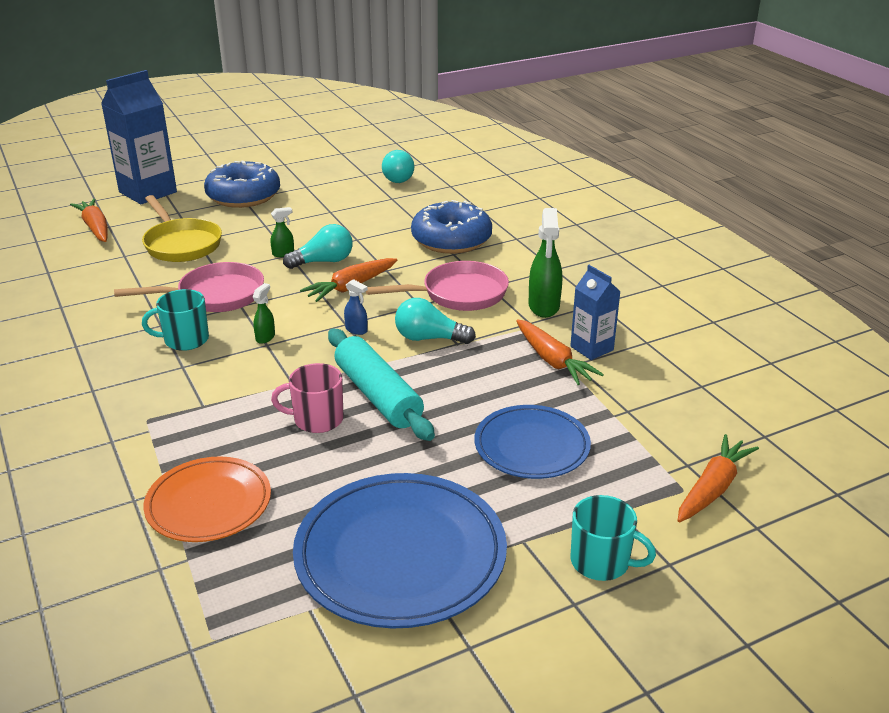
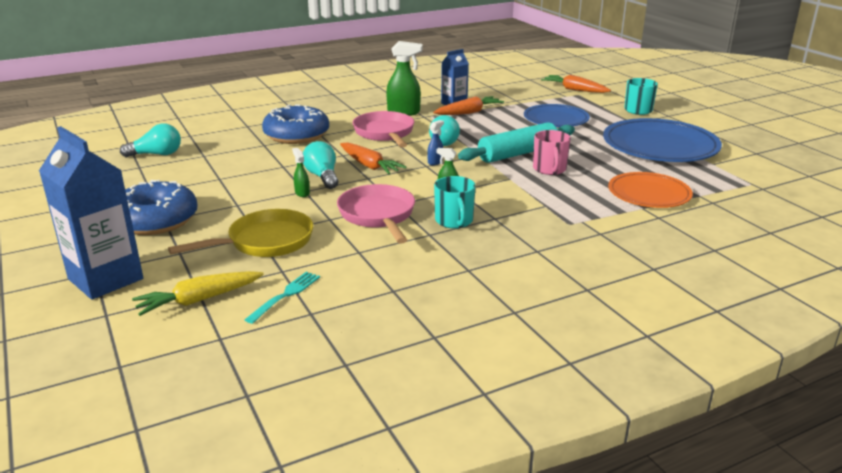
camera: 90 degrees left, 5 degrees down
orange carrot [70,199,108,242] -> yellow carrot [132,271,264,316]
none -> turquoise fork [245,272,320,324]

